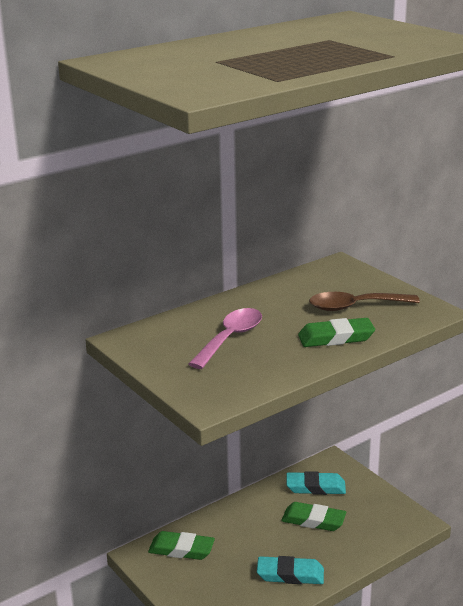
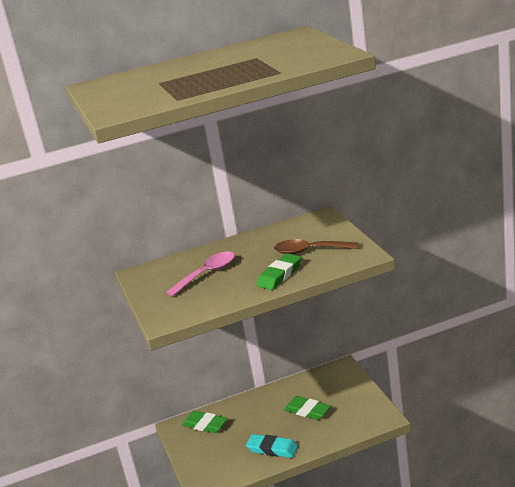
camera: 20 degrees right, 0 degrees up
turquoise eraser [286,471,346,495] -> none
green eraser [298,318,375,347] -> green eraser turned 60 degrees counterclockwise [257,253,302,290]

